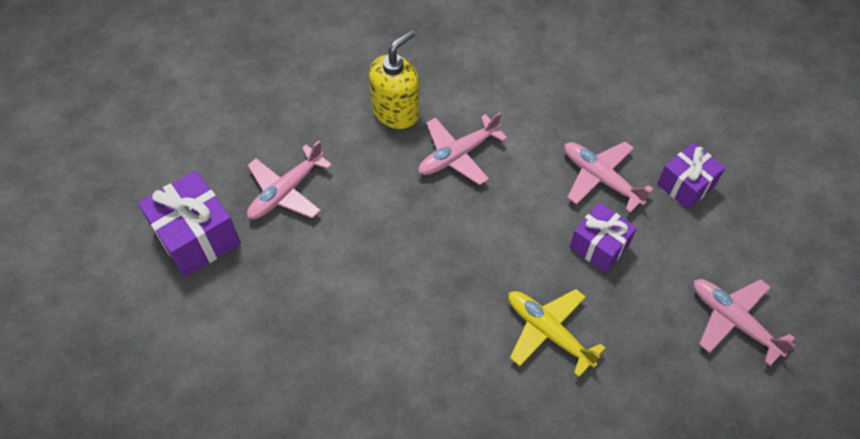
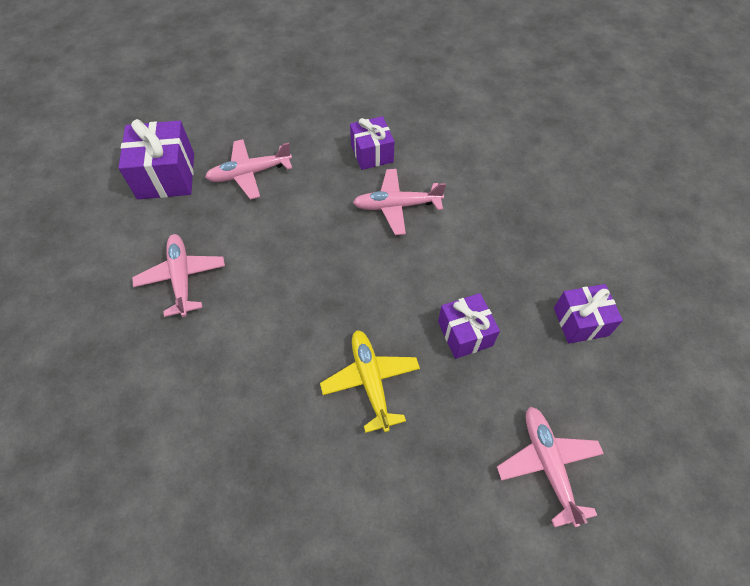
camera: 30 degrees right, 0 degrees up
yellow soap dispenser [369,30,420,129] -> purple gift [350,116,395,170]
pink plane [564,142,653,213] -> pink plane moved to [132,234,225,317]

